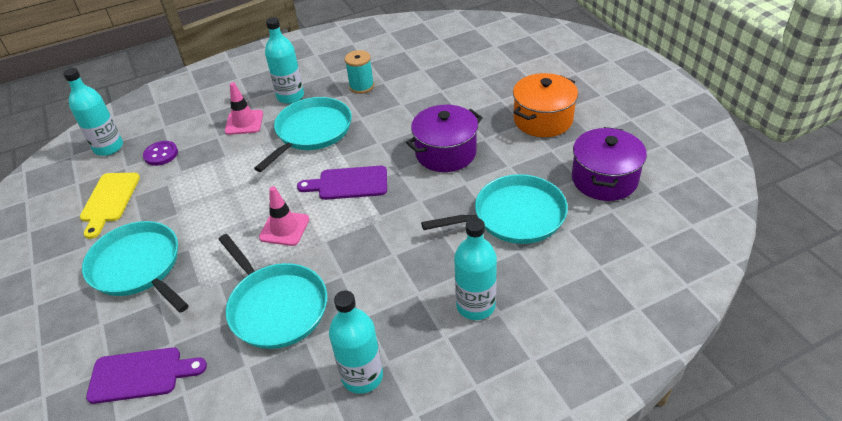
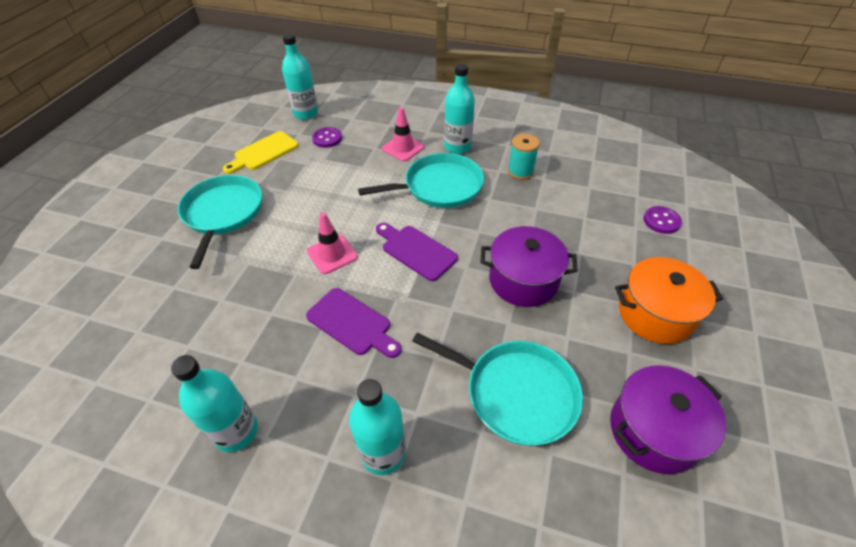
camera: 40 degrees right, 5 degrees up
purple cutting board [86,347,207,404] -> purple cutting board moved to [306,288,401,358]
turquoise pan [218,234,327,349] -> none
none -> purple button [643,206,682,234]

